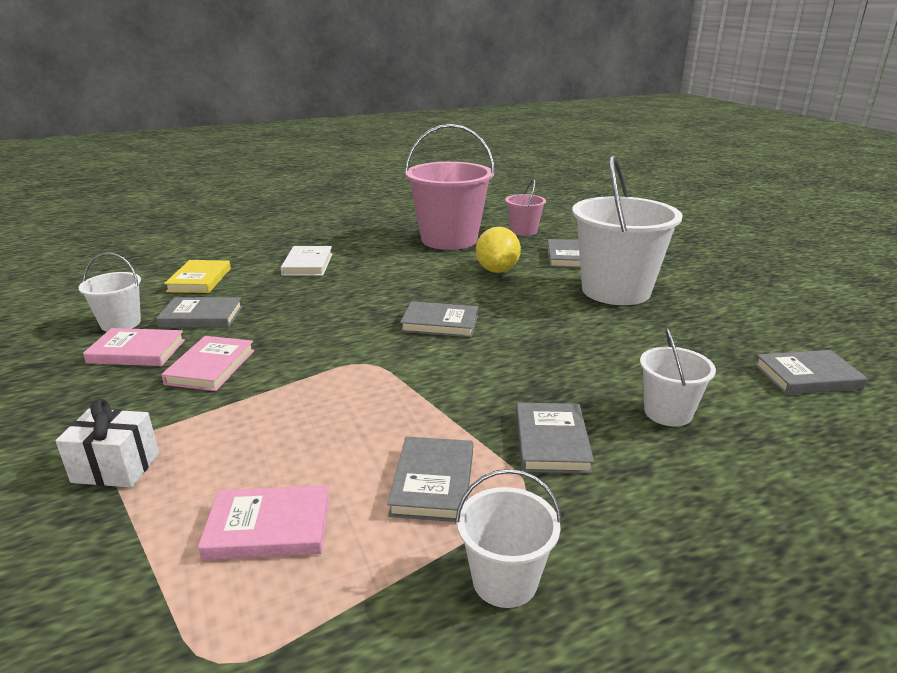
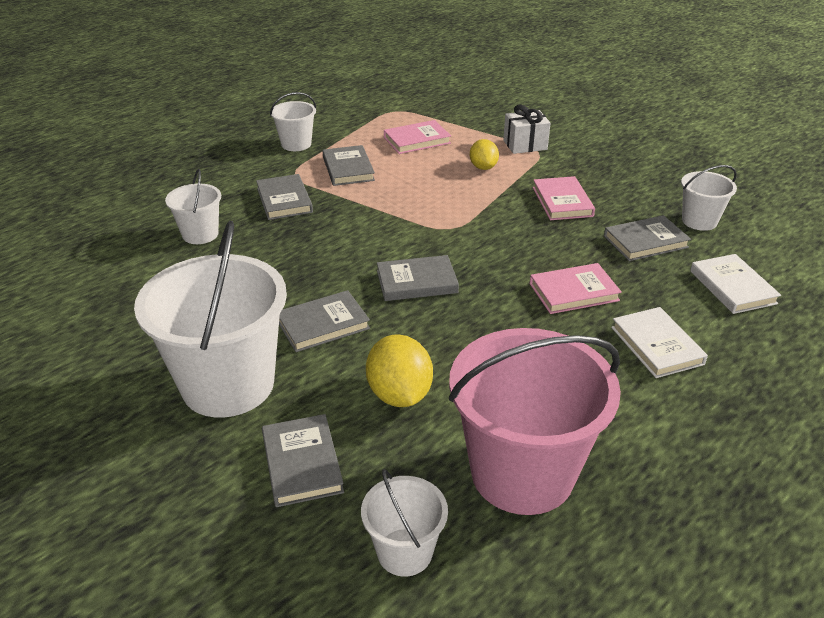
camera: 160 degrees right, 10 degrees up
pink book [83,328,185,366] -> pink book moved to [530,263,622,314]
yellow book [164,260,231,293] -> white book [690,254,781,314]
pink bucket [505,179,546,236] -> white bucket [361,469,448,577]
grey book [754,350,868,395] -> grey book moved to [279,290,370,352]
none -> yellow lemon [470,139,499,170]

